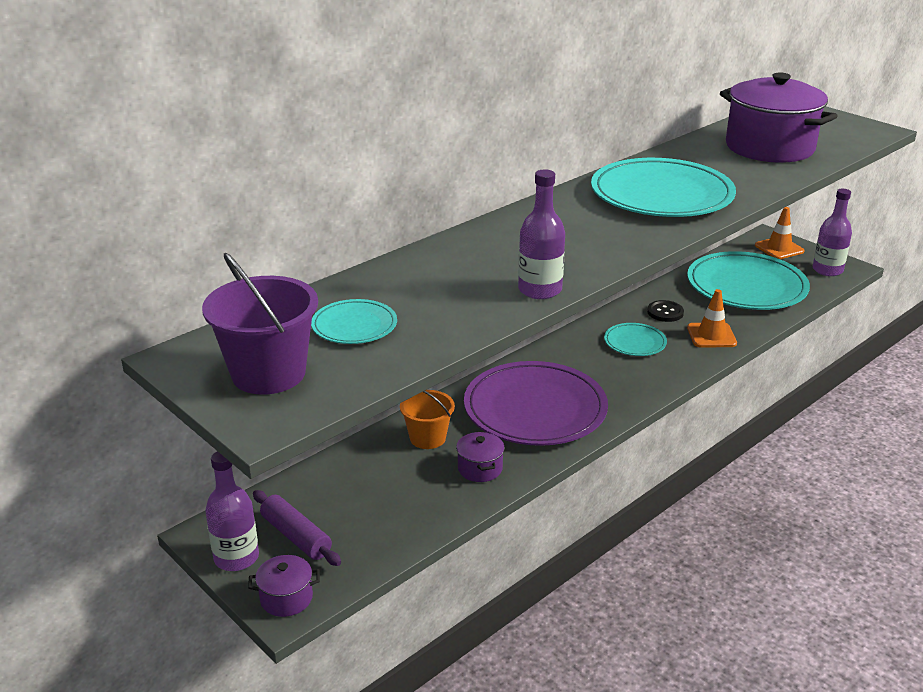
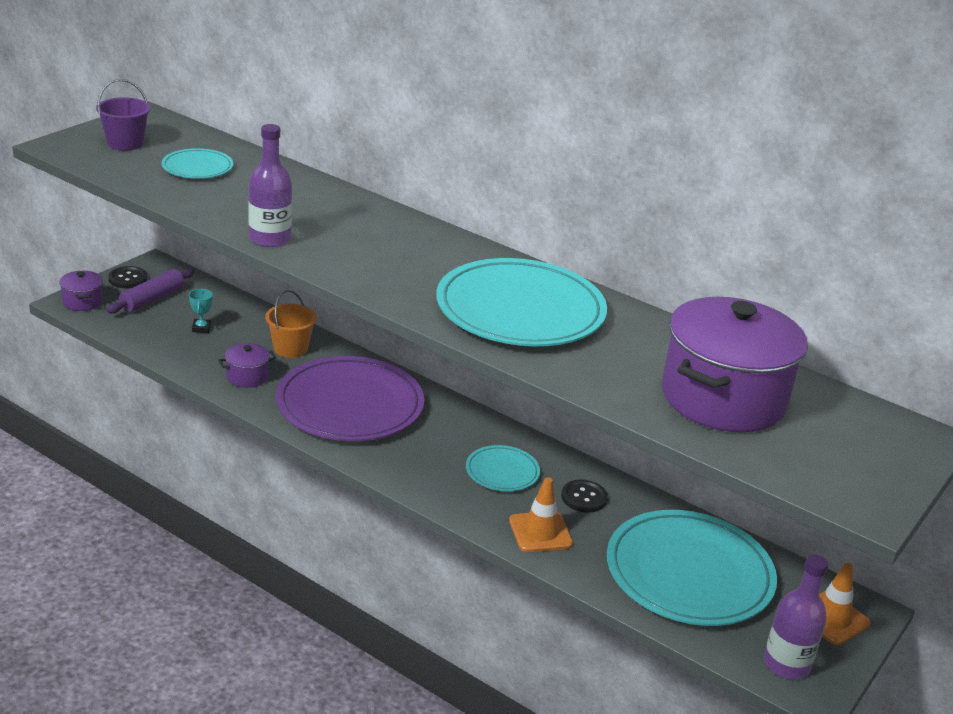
camera: 75 degrees right, 0 degrees up
purple bucket [202,253,318,395] -> purple bucket [96,79,151,151], size x0.63
purple bottle [205,451,259,571] -> black button [108,266,148,288]
none -> turquoise trophy [189,289,213,333]

